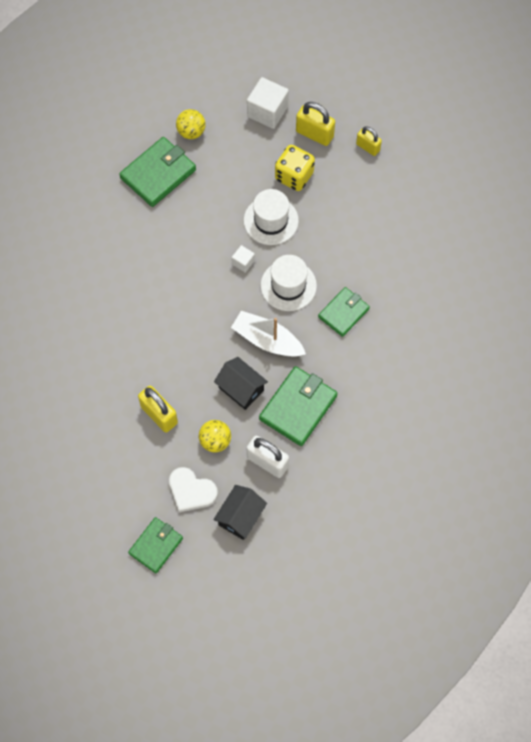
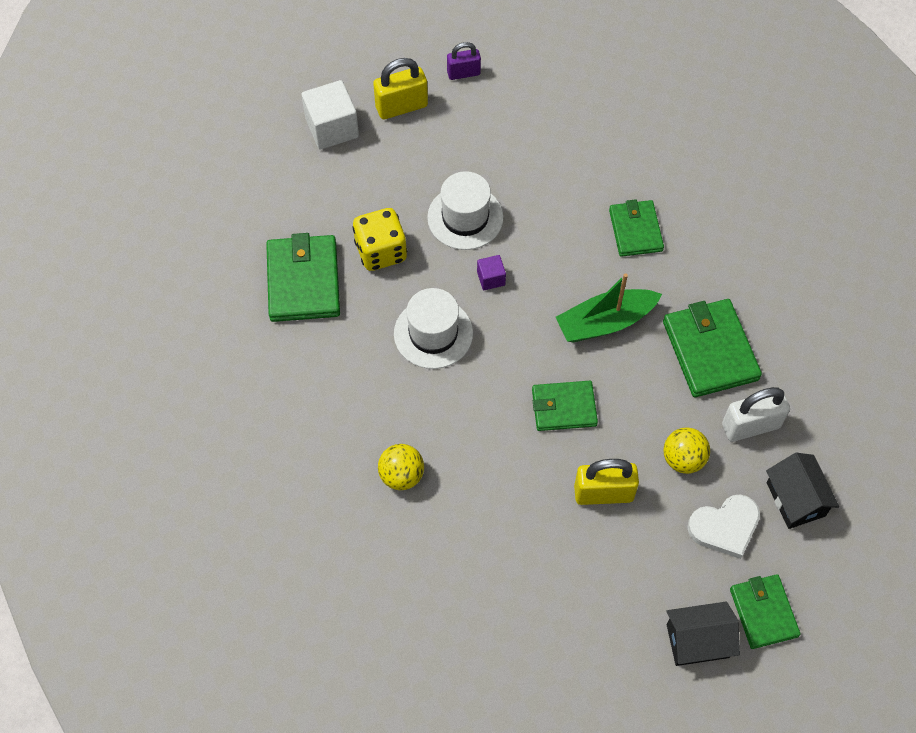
camera: 50 degrees left, 5 degrees down
yellow ball [176,109,206,139] -> yellow ball moved to [378,444,424,490]
black house [214,357,268,410] -> black house moved to [666,602,740,666]
white boat [231,311,306,357] -> green boat [556,273,662,343]
white cube [232,245,255,273] -> purple cube [477,255,506,290]
white hat [261,255,317,311] -> white hat moved to [394,288,473,369]
yellow dice [275,145,315,191] -> yellow dice moved to [352,208,407,271]
yellow padlock [356,126,382,156] -> purple padlock [447,42,481,80]
none -> green wallet [532,381,598,431]

